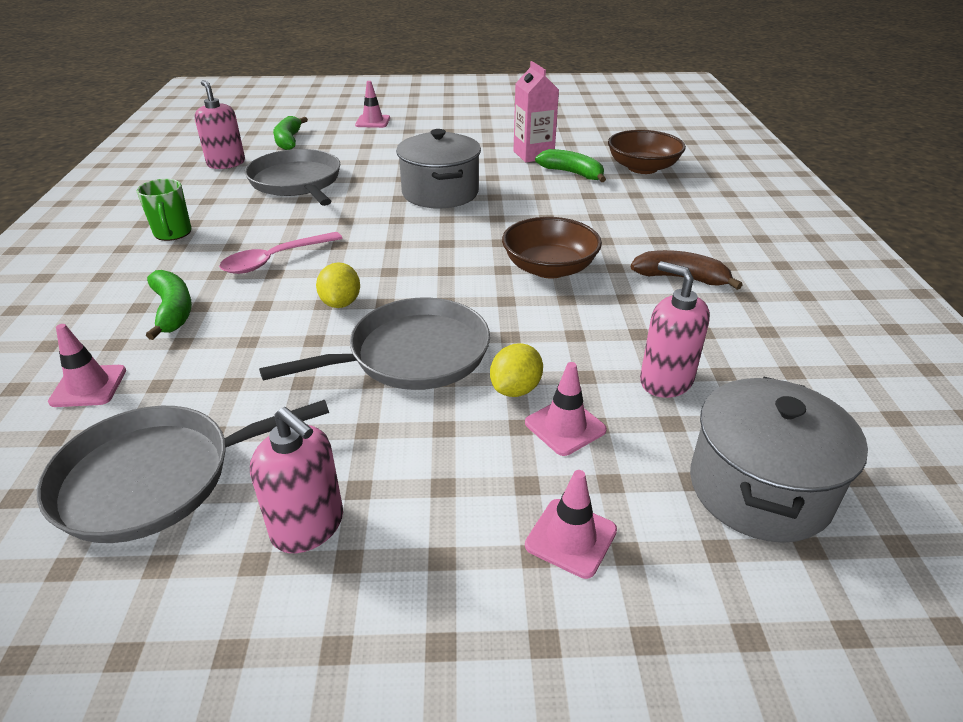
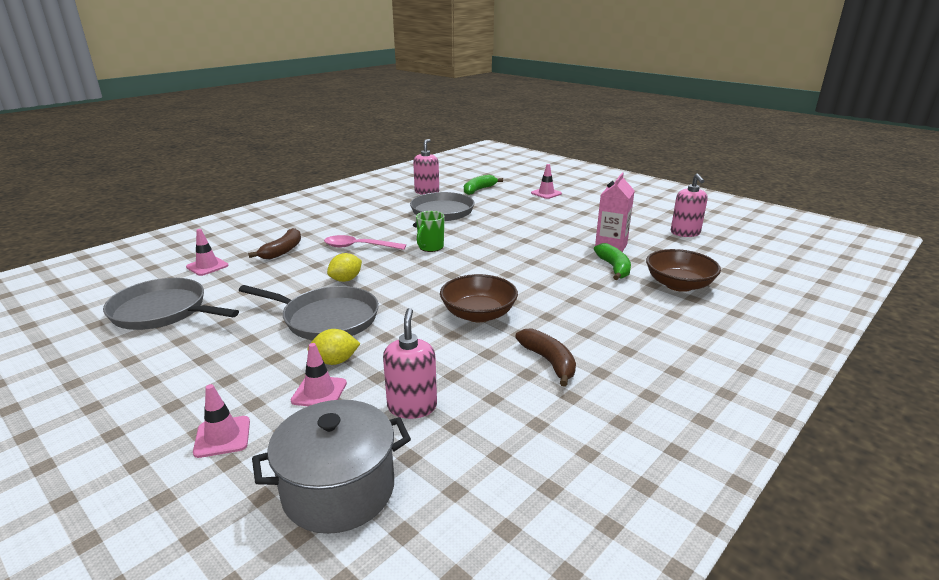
camera: 45 degrees right, 10 degrees down
green mug [137,179,191,241] -> green mug moved to [416,211,445,252]
green banana [146,270,192,340] -> brown banana [248,228,301,259]
pink soap dispenser [250,407,343,553] -> pink soap dispenser moved to [671,173,708,237]
grey pot [396,129,481,208] -> none

